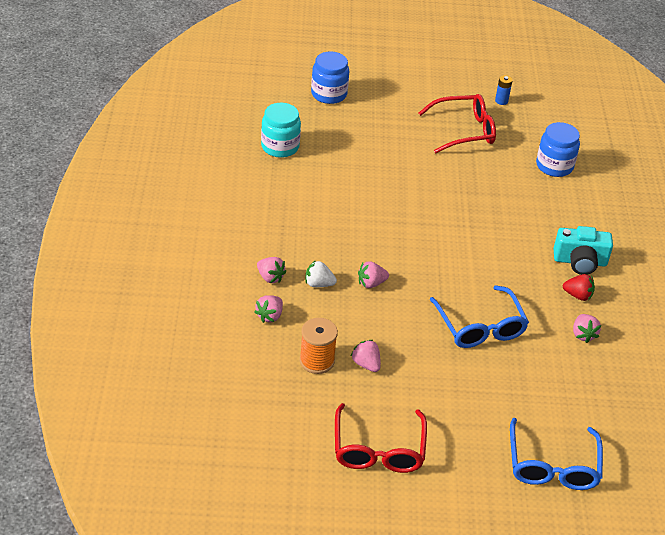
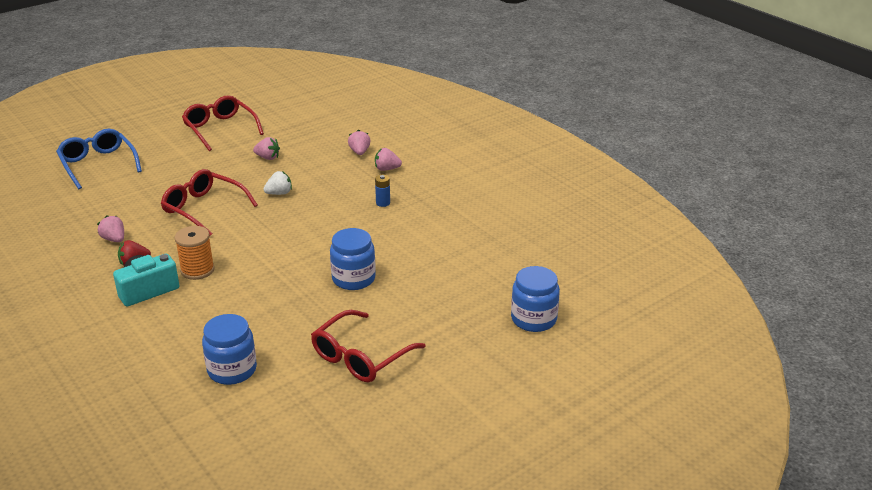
camera: 145 degrees right, 10 degrees down
turquoise jar [261,103,301,158] -> none
orange spool [300,318,338,374] -> orange spool moved to [175,226,215,280]
white strawberry [305,260,337,287] -> white strawberry moved to [263,171,292,195]
pink strawberry [358,261,389,288] -> none
blue glasses [429,285,529,348] -> red glasses [161,169,258,236]
blue battery [495,75,513,105] -> blue battery moved to [375,175,390,207]
none -> blue jar [330,228,376,290]

